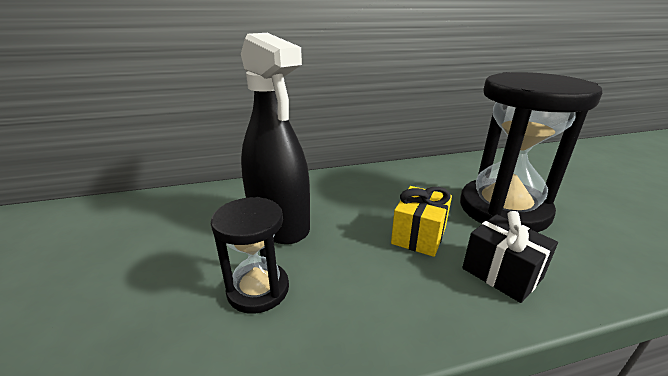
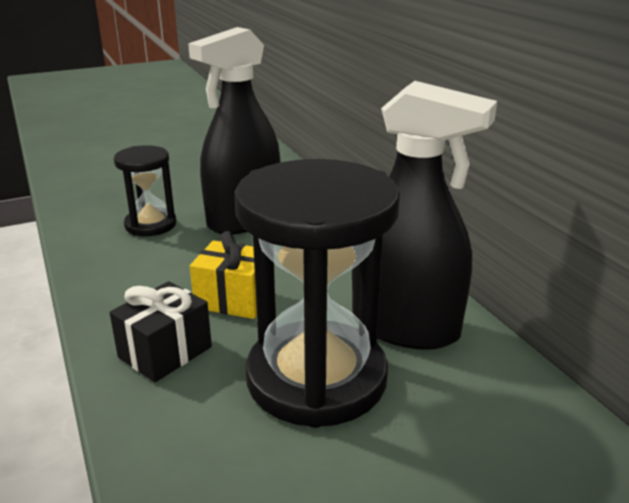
camera: 80 degrees right, 0 degrees up
none -> black spray bottle [352,81,497,350]

